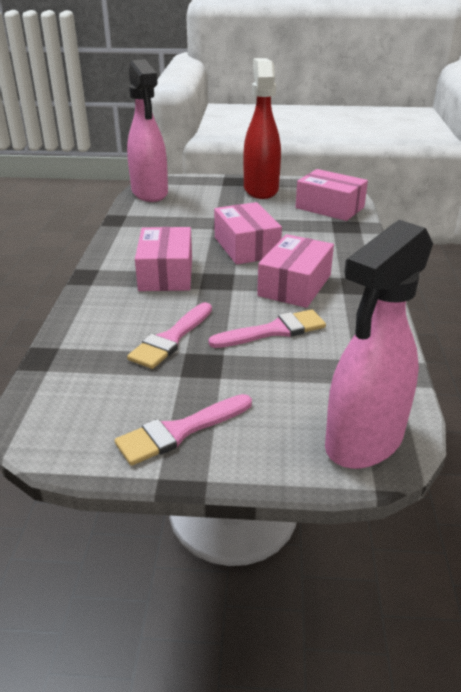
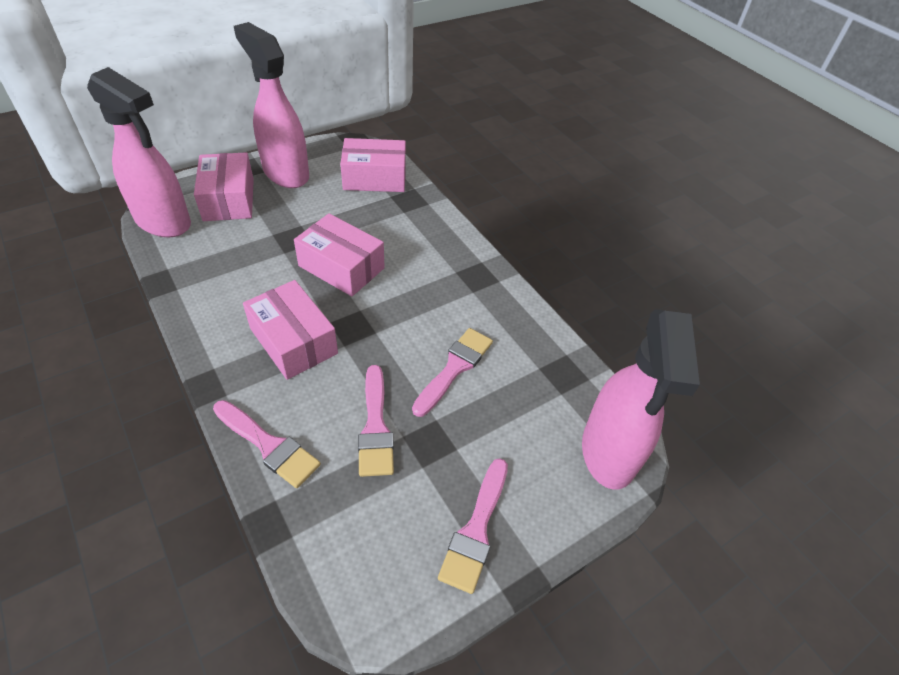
camera: 40 degrees left, 15 degrees up
red spray bottle [243,58,281,199] -> pink spray bottle [234,22,309,188]
pink box [257,234,334,308] -> pink box moved to [194,152,254,221]
none -> pink brush [213,400,321,488]

